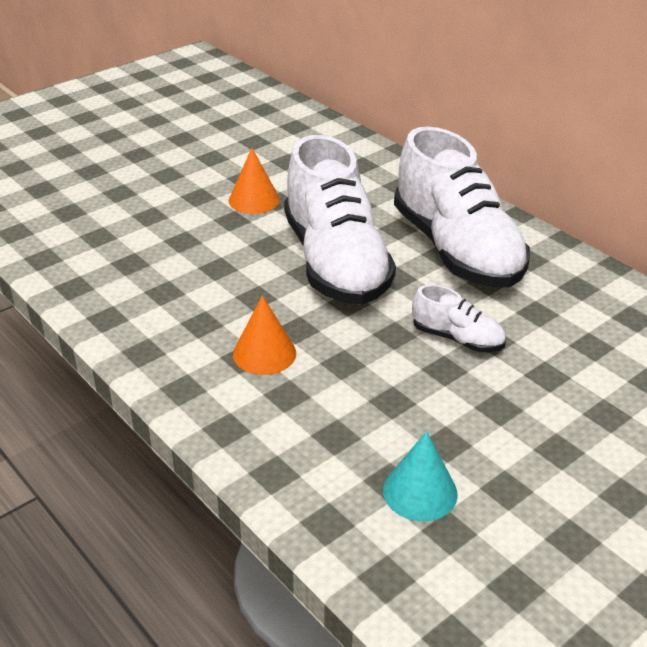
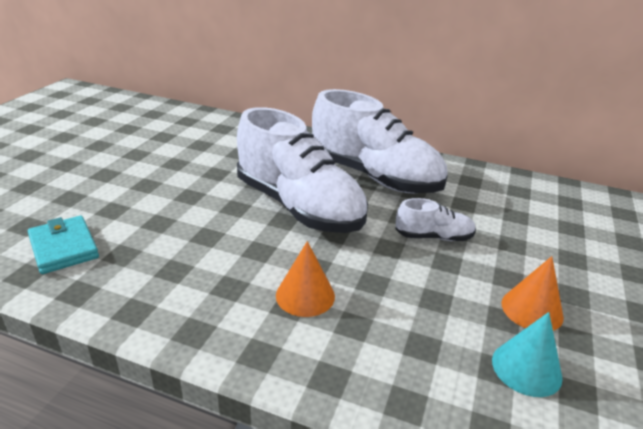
camera: 30 degrees left, 5 degrees down
orange cone [229,148,280,214] -> orange cone moved to [502,256,564,331]
none -> turquoise wallet [28,216,99,274]

